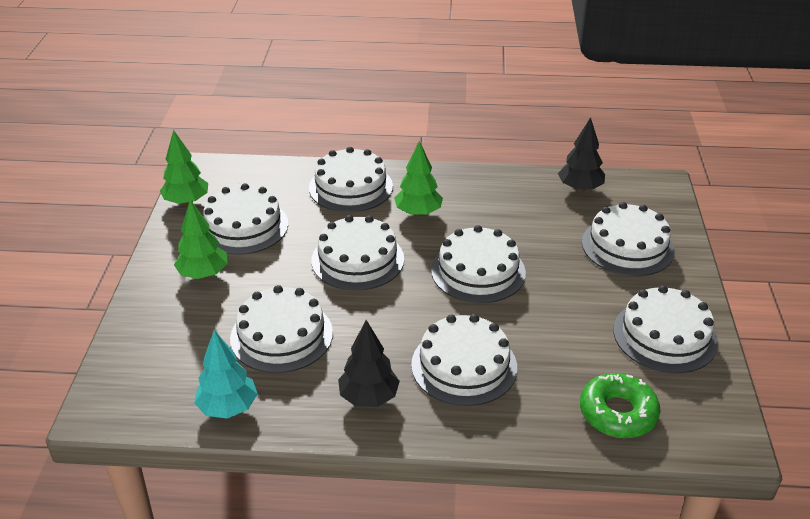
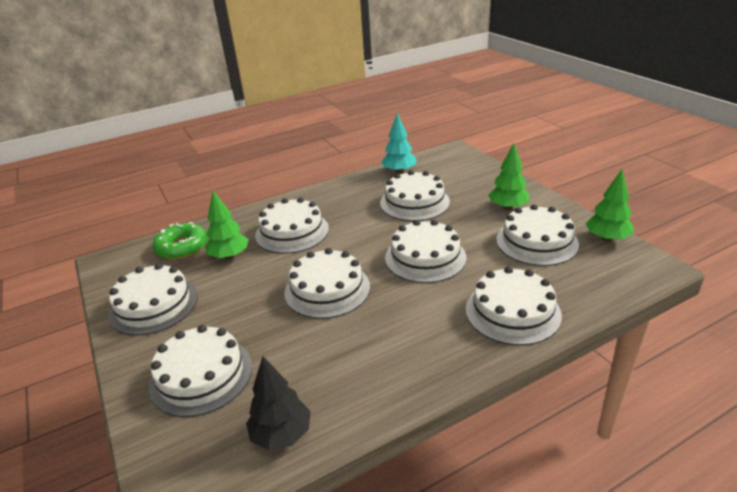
camera: 150 degrees right, 5 degrees down
black tree [338,320,400,407] -> none
green tree [394,141,443,217] -> green tree moved to [205,191,249,259]

